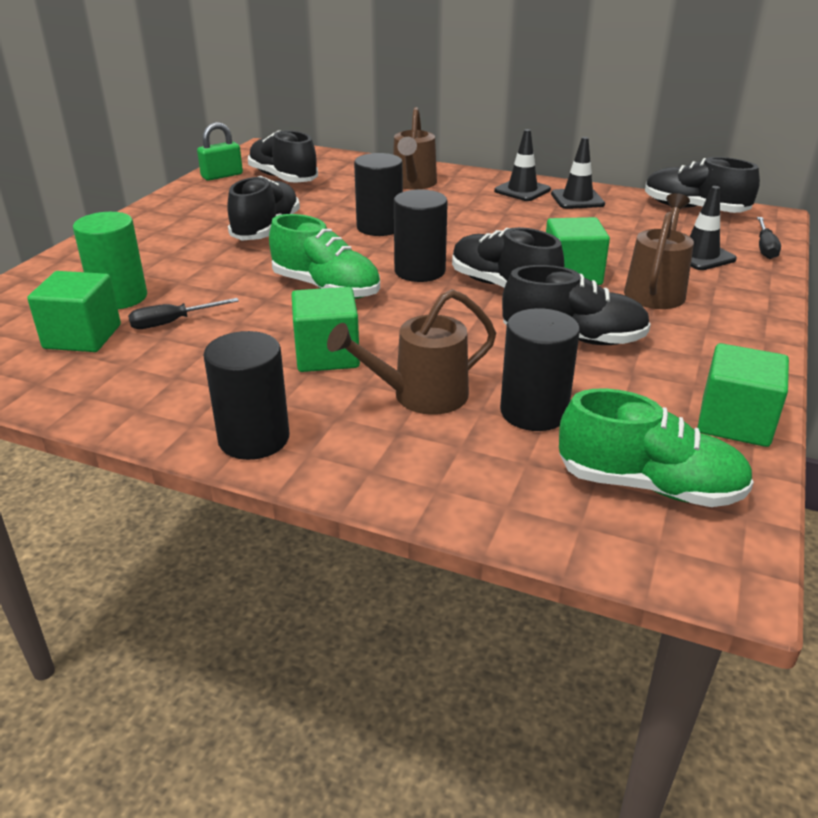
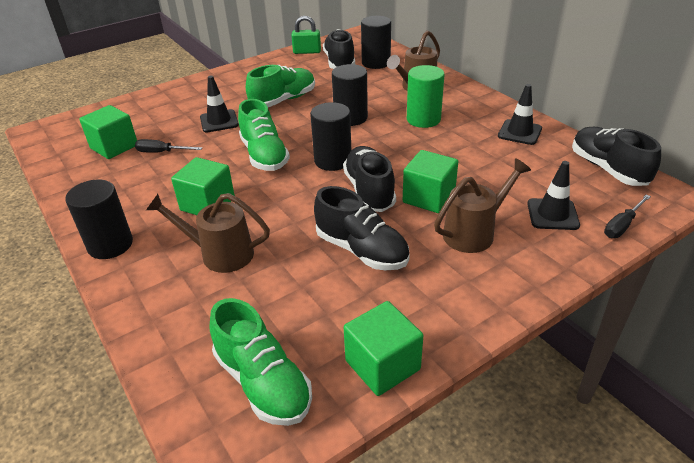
camera: 35 degrees right, 5 degrees up
green cylinder [73,212,147,309] -> green cylinder moved to [407,65,445,128]
black shoe [227,176,300,241] -> green shoe [246,65,315,107]
black traffic cone [494,129,551,201] -> black traffic cone moved to [200,76,239,133]
black cylinder [500,308,580,431] -> black cylinder moved to [361,16,391,69]

